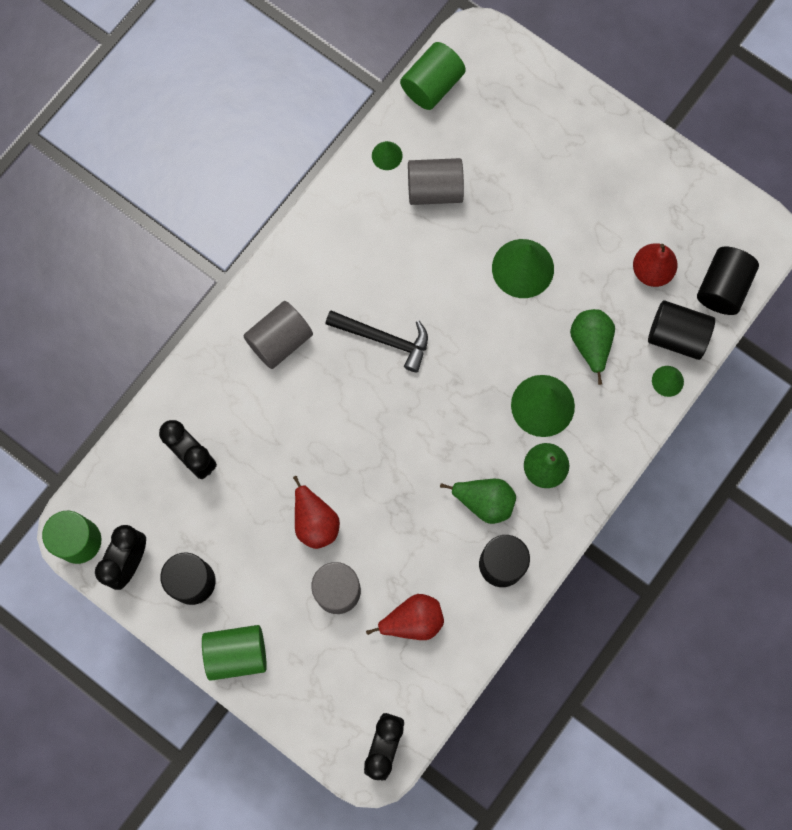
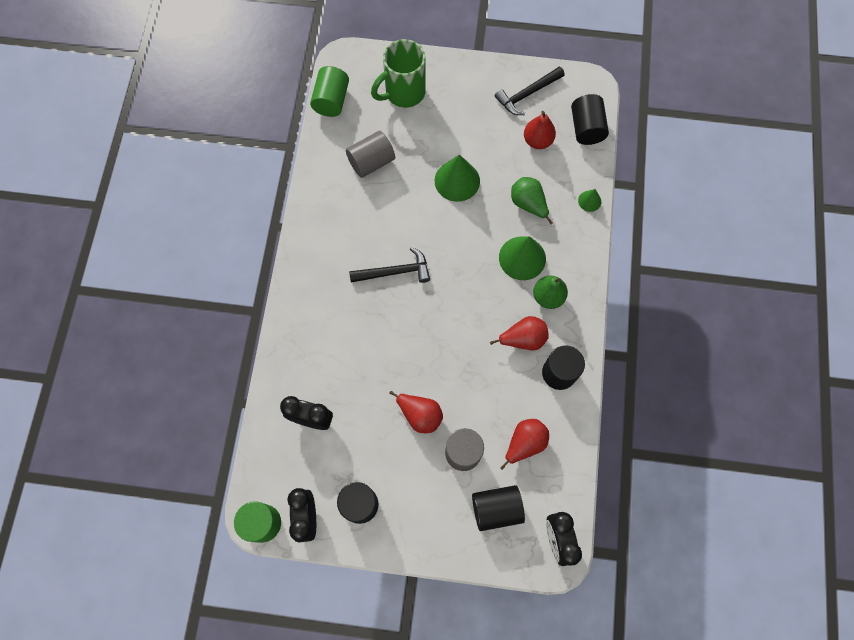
camera: 30 degrees left, 5 degrees down
green cylinder [202,625,267,681] -> none
grey cylinder [243,301,313,369] -> none
green cone [372,141,403,170] -> none
green pear [440,479,516,524] -> red pear [490,316,549,351]
black cylinder [648,300,715,360] -> black cylinder moved to [472,485,525,531]
none -> green mug [371,39,426,108]
none -> black hammer [495,67,564,115]

